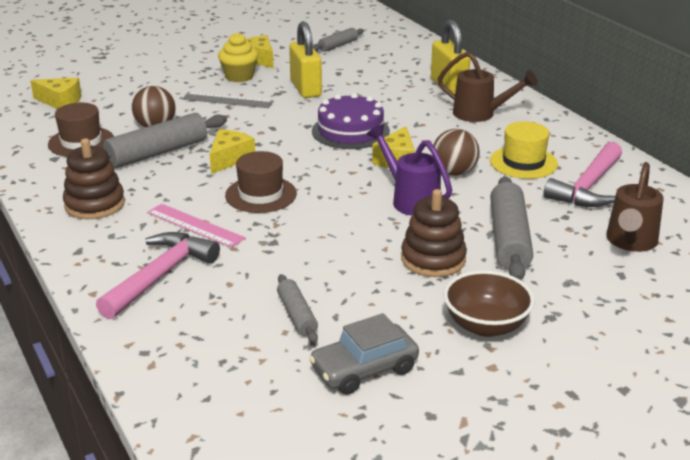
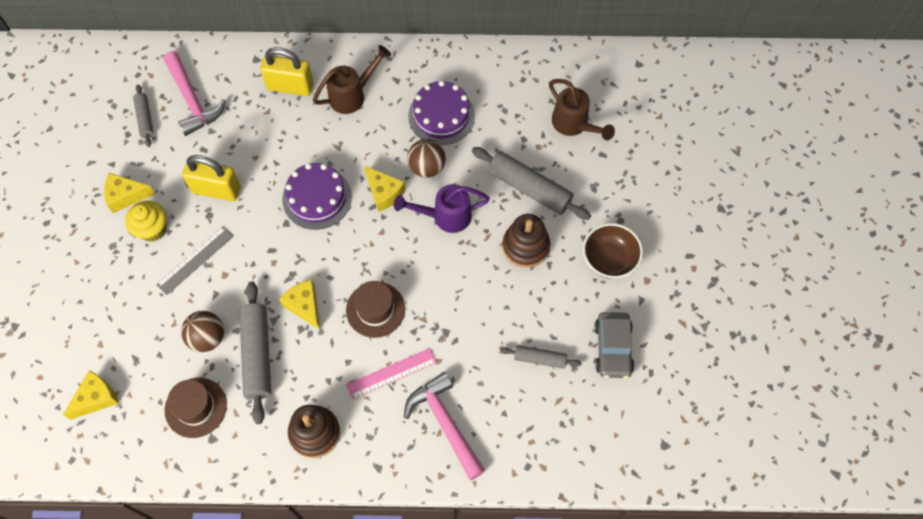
camera: 60 degrees left, 35 degrees up
yellow hat [490,121,558,179] -> purple cake [408,81,475,145]
pink hammer [543,142,622,207] -> pink hammer moved to [163,51,226,136]

